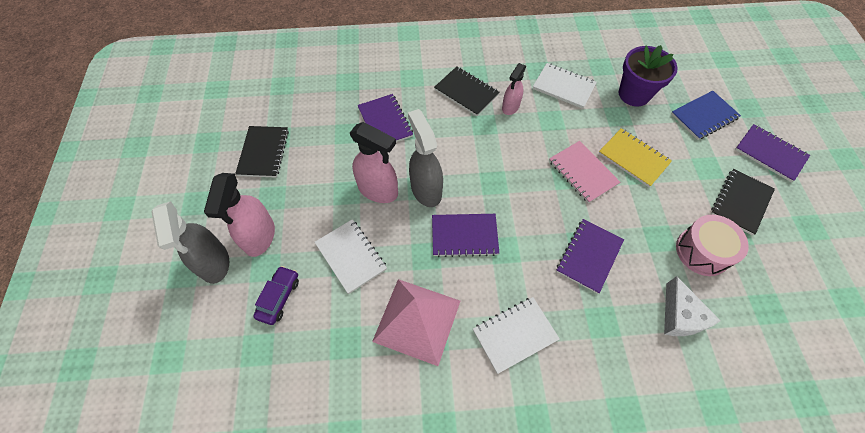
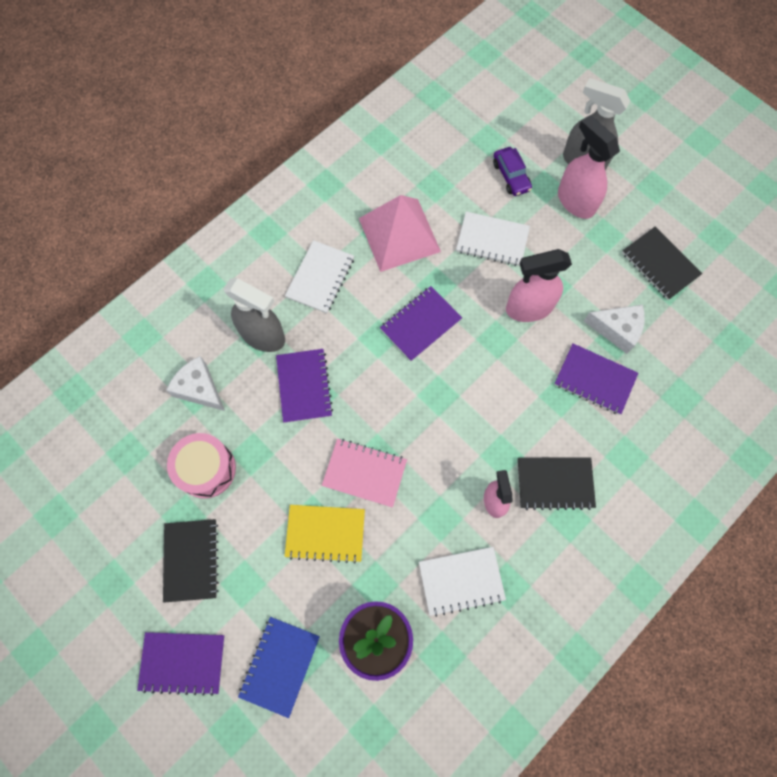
camera: 140 degrees right, 10 degrees up
grey spray bottle [408,109,443,207] -> grey spray bottle moved to [224,278,285,352]
none -> white cheese [584,305,645,354]

